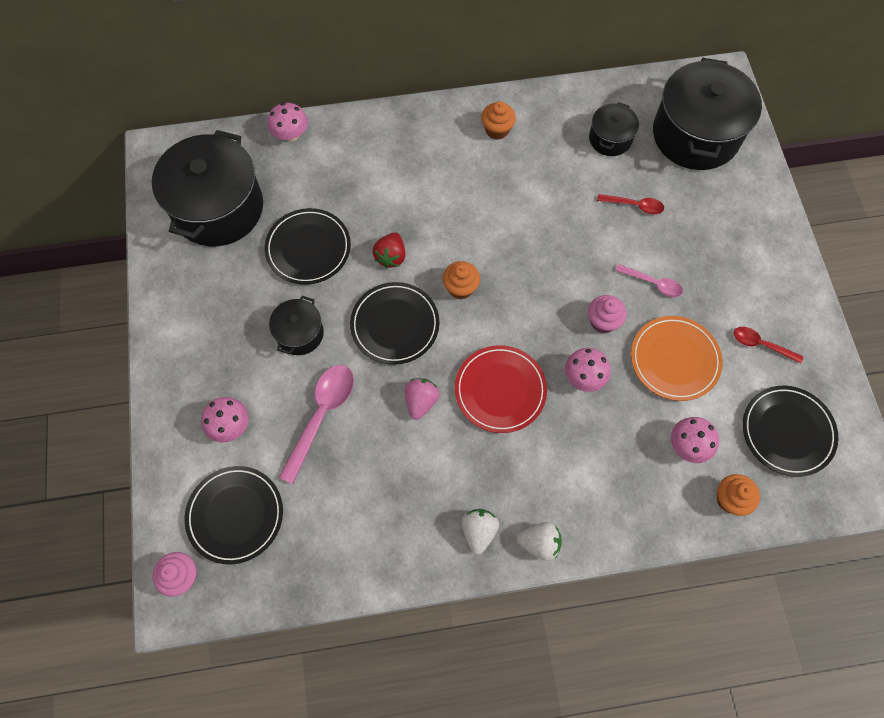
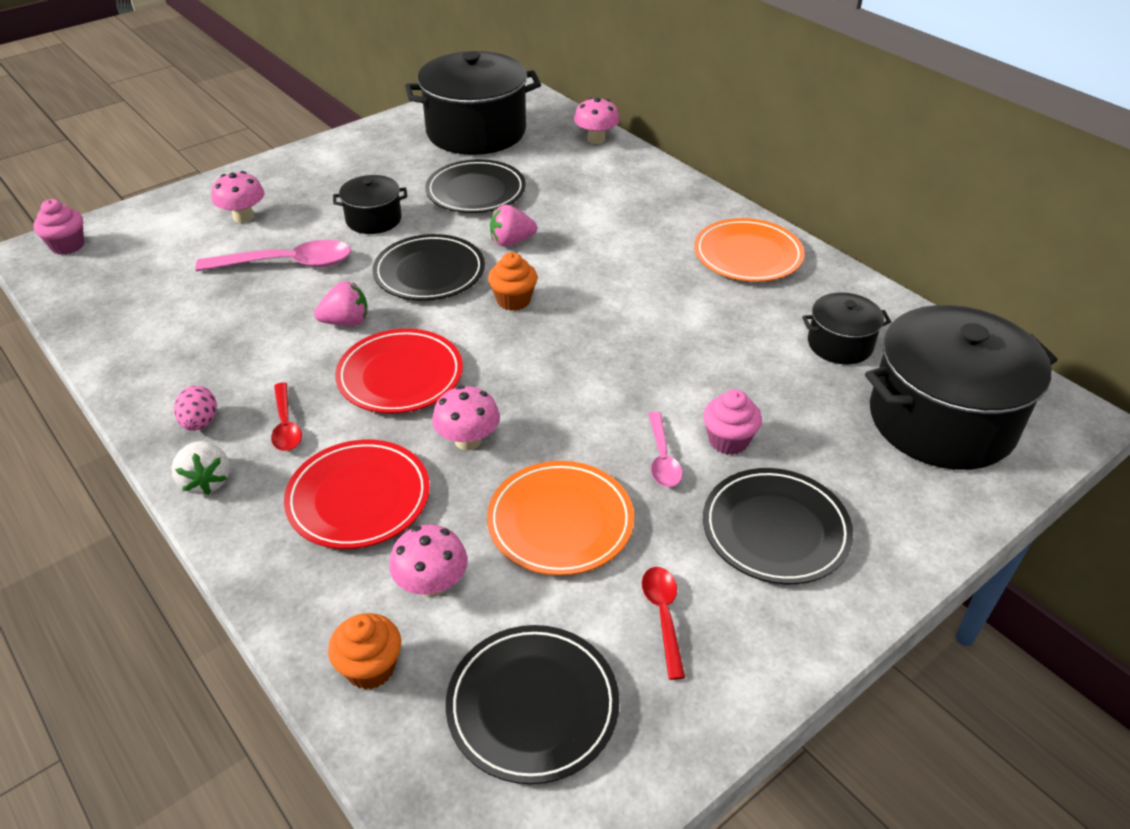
camera: 60 degrees right, 25 degrees down
black plate [185,466,283,564] -> black plate moved to [703,468,853,584]
red strawberry [373,232,405,268] -> pink strawberry [490,205,537,247]
white strawberry [461,509,499,554] -> pink egg [174,386,217,431]
orange cupcake [481,101,516,140] -> orange plate [694,218,805,282]
pink cupcake [588,295,627,333] -> pink cupcake moved to [703,389,762,455]
red spoon [597,194,664,214] -> red spoon moved to [271,383,302,451]
none -> red plate [284,440,430,549]

